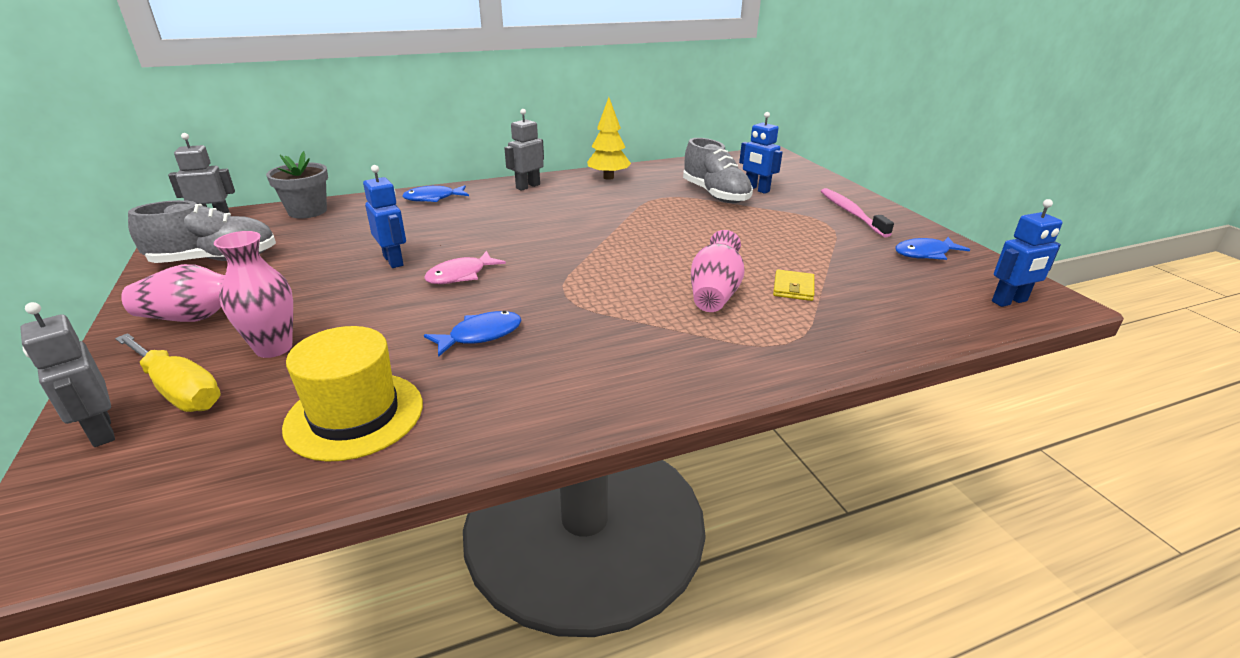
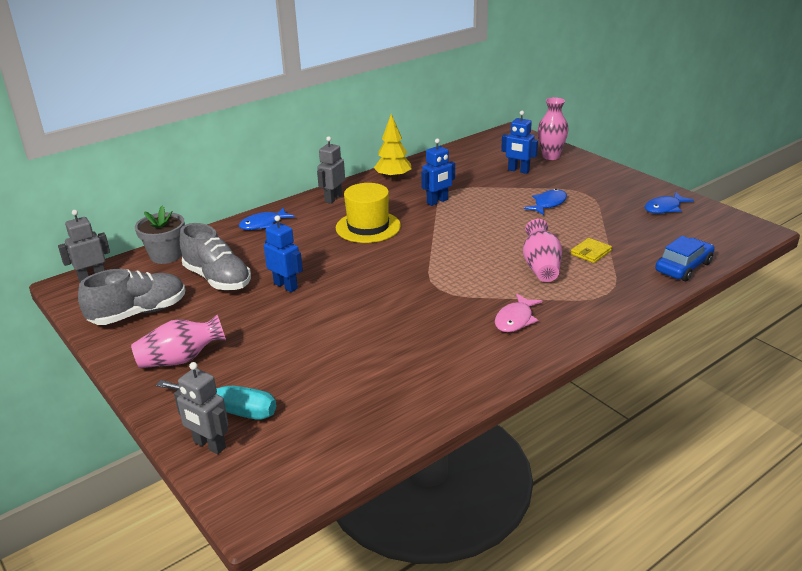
camera: 15 degrees left, 0 degrees up
yellow screwdriver [115,333,221,412] -> turquoise screwdriver [156,380,276,420]
pink vase [214,231,293,358] -> pink vase moved to [538,97,569,160]
yellow hat [282,326,423,462] -> yellow hat moved to [336,183,401,243]
pink fish [424,251,506,284] -> pink fish moved to [495,294,542,332]
blue fish [424,311,521,357] -> blue fish moved to [524,189,567,215]
grey shoe [683,138,753,203] -> grey shoe moved to [180,223,251,290]
yellow wallet [773,270,814,301] -> yellow wallet turned 45 degrees clockwise [571,238,612,263]
pink toothbrush [821,188,894,237] -> none
blue robot [992,199,1063,307] -> blue robot moved to [421,138,455,206]
none -> blue car [655,236,715,281]

